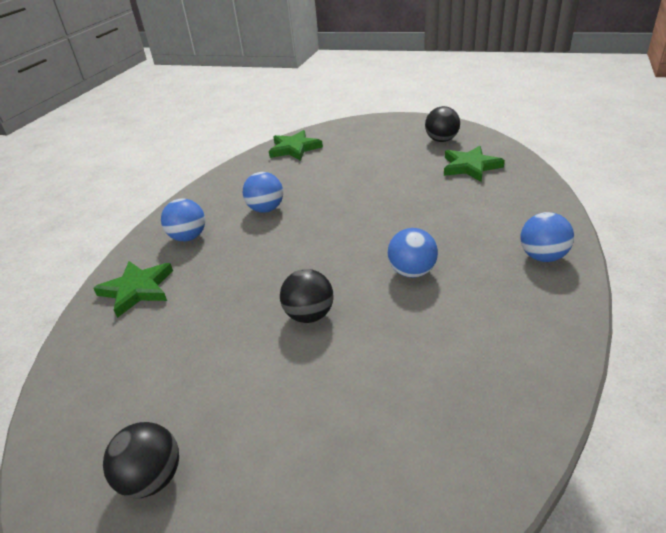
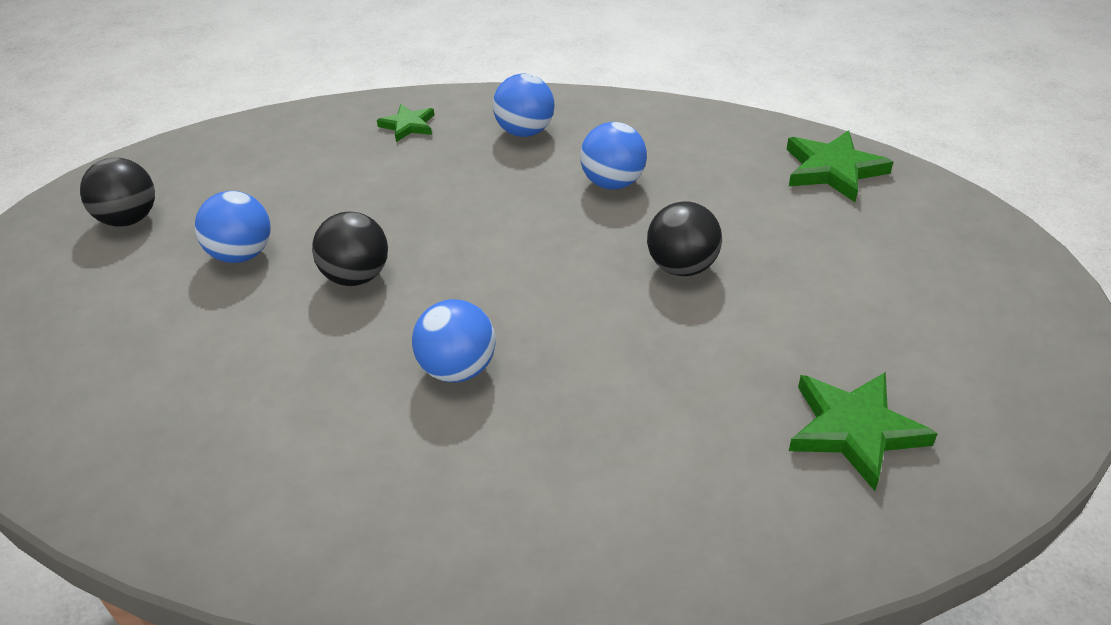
camera: 75 degrees right, 5 degrees up
green star [93,261,173,318] -> green star [377,104,434,142], size x0.60
black ball [425,106,460,142] -> black ball moved to [647,201,722,276]
blue ball [520,212,574,262] -> blue ball moved to [195,191,270,263]

